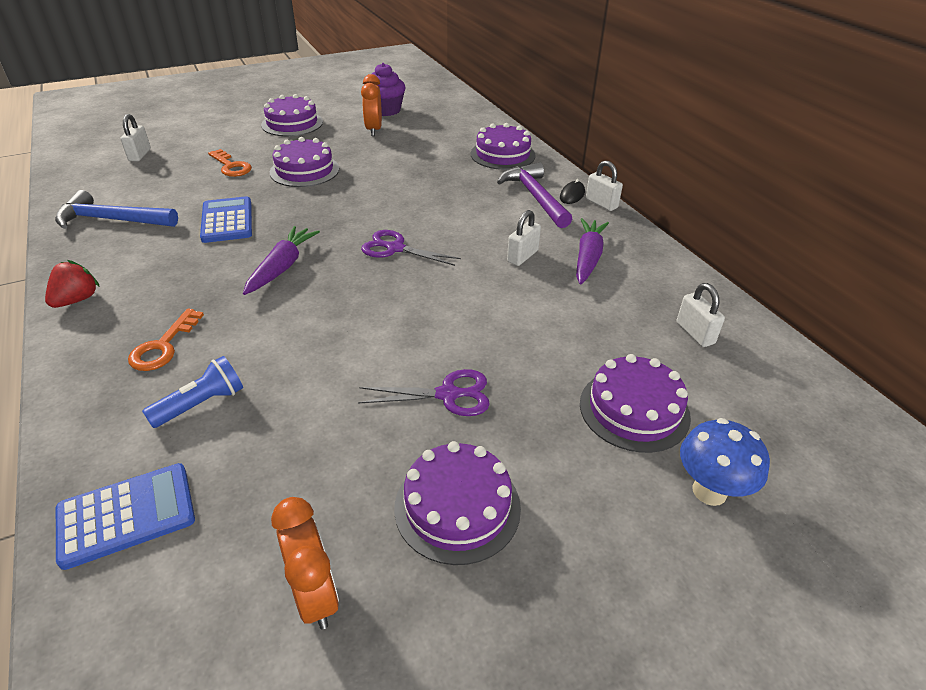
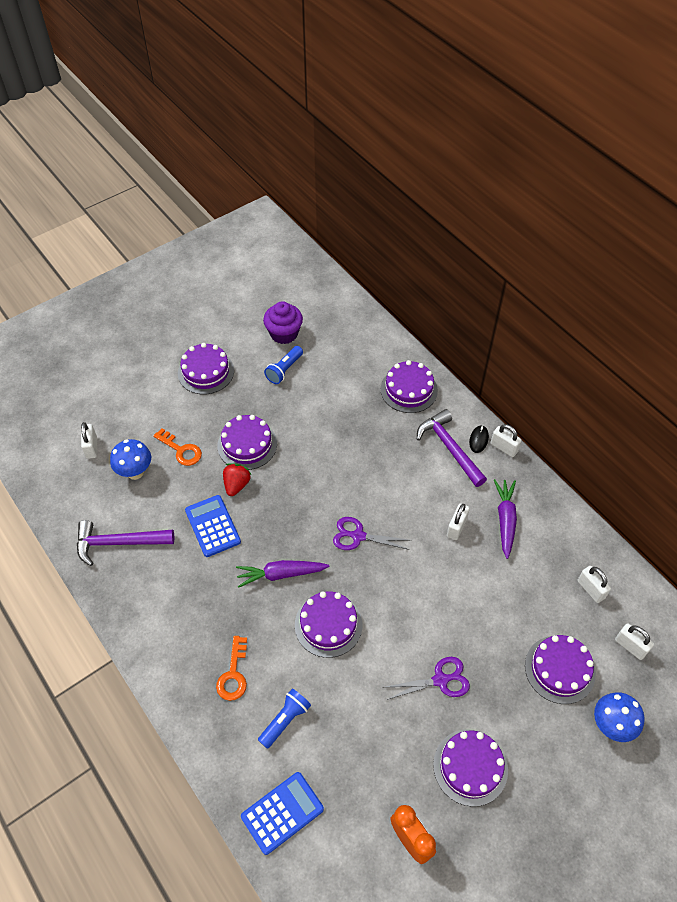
camera: 10 degrees left, 15 degrees up
red strawberry [45,260,100,308] -> red strawberry moved to [223,464,252,496]
blue hammer [55,190,178,229] -> purple hammer [77,520,174,566]
purple carrot [243,226,320,295] -> purple carrot turned 105 degrees counterclockwise [236,560,329,588]
orange clock [361,74,382,136] -> blue flashlight [264,346,303,384]
none -> blue mushroom [110,439,151,480]
none -> purple cake [295,591,362,658]
none -> white padlock [615,623,654,660]

